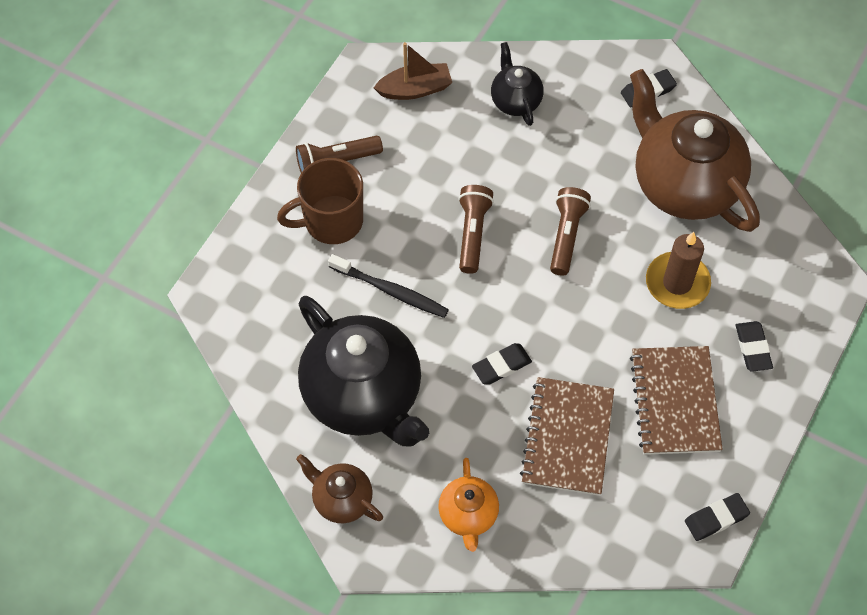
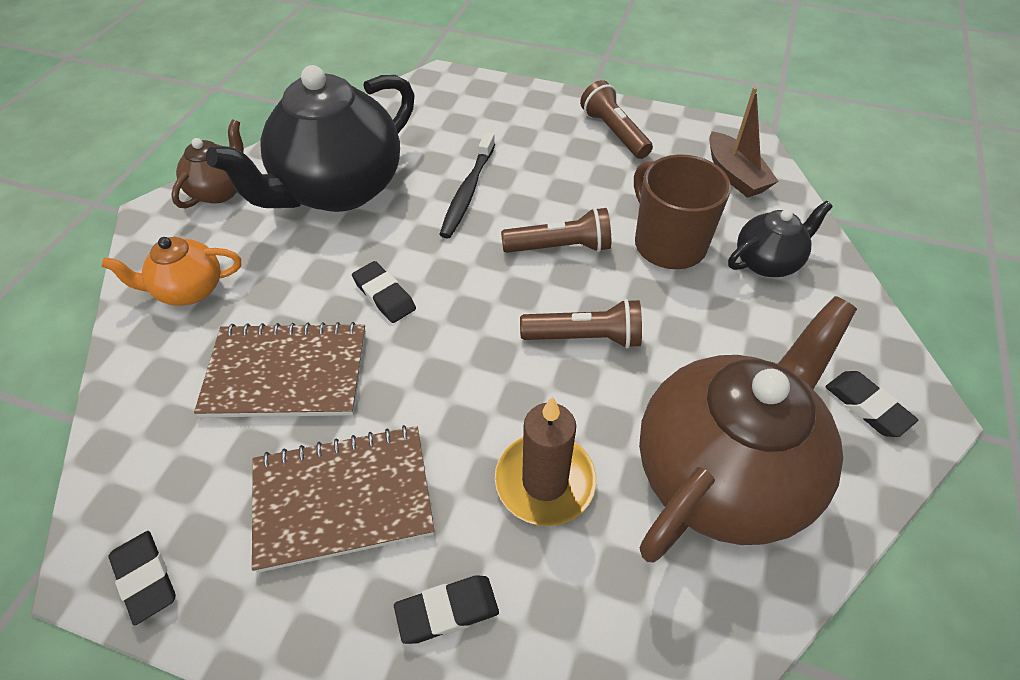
camera: 80 degrees right, 10 degrees down
brown mug [277,158,363,244] -> brown mug moved to [634,155,731,269]

